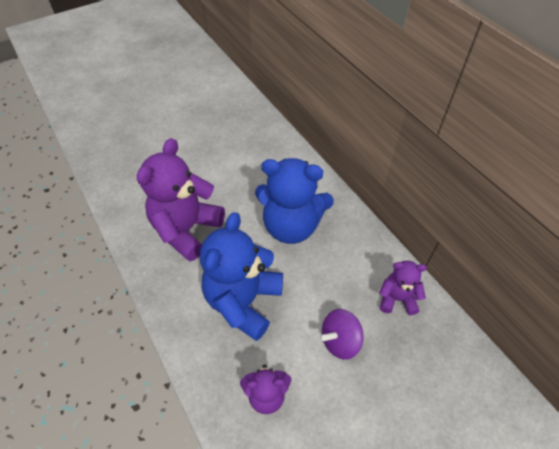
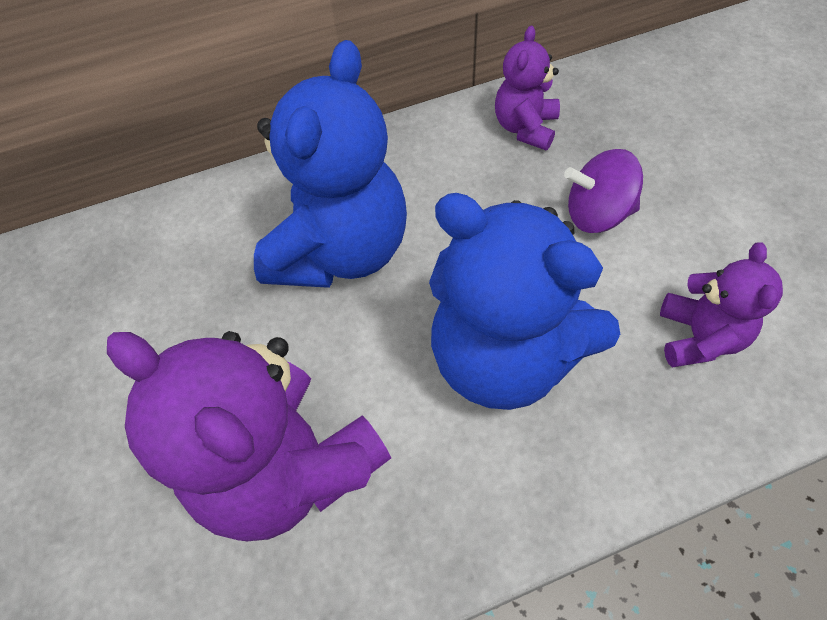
camera: 75 degrees left, 5 degrees up
purple spinning top [321,309,364,360] -> purple spinning top turned 105 degrees clockwise [564,149,643,233]

